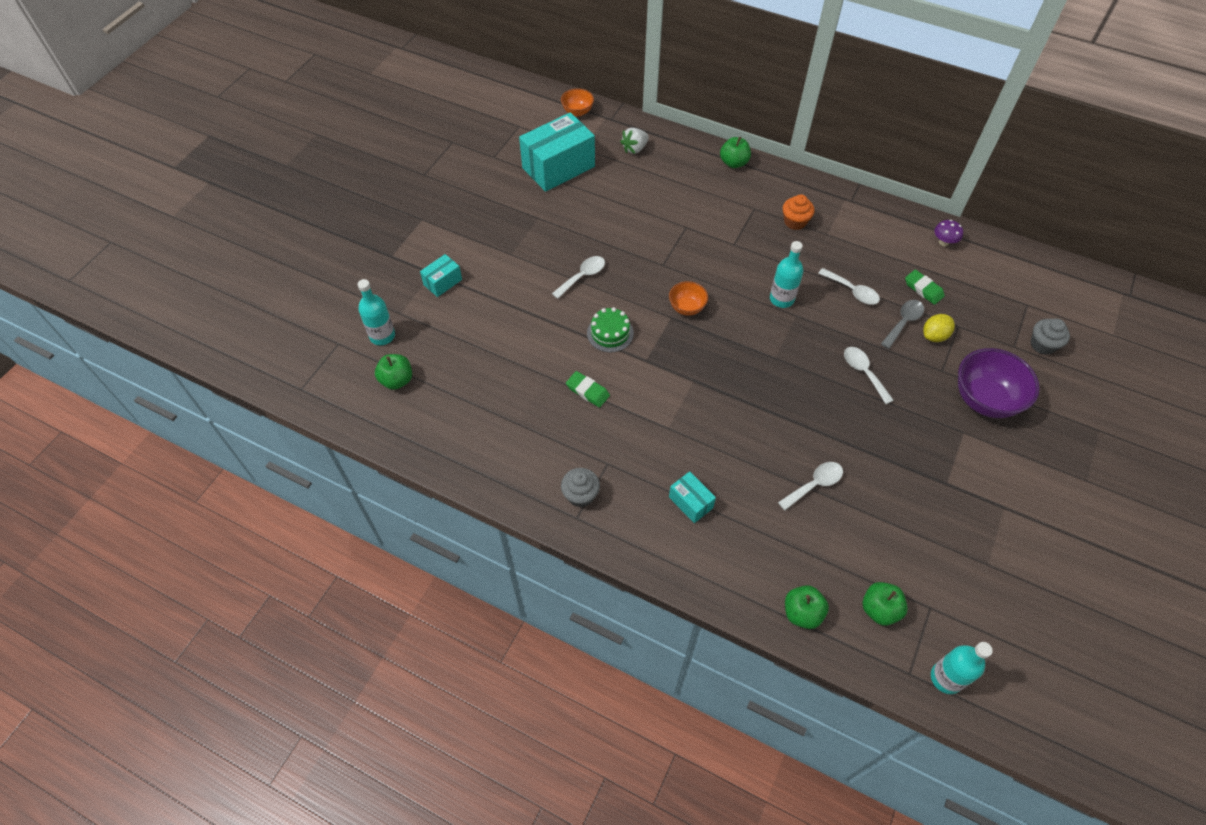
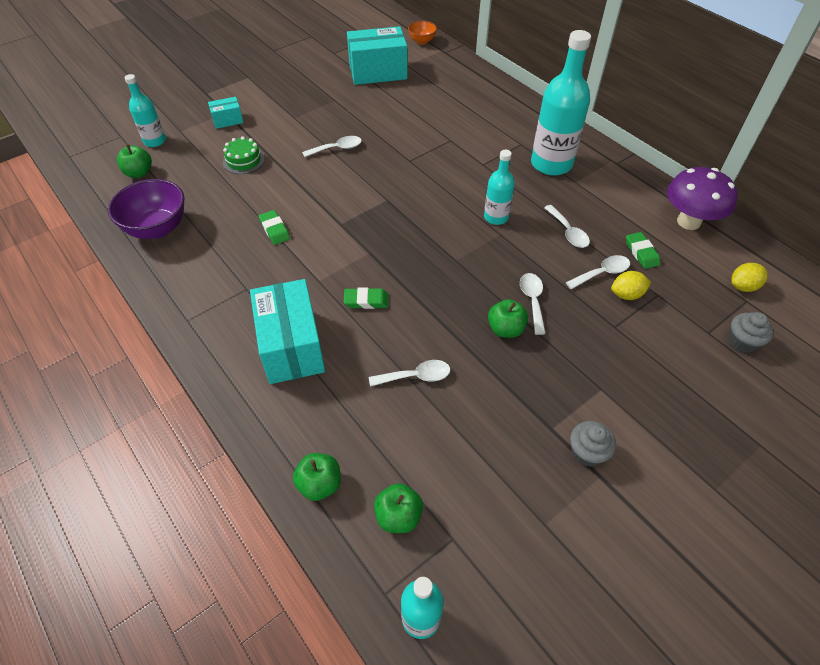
camera: 25 degrees right, 5 degrees down
grey cupcake [561,468,600,507] -> grey cupcake moved to [570,421,616,467]
green cake [587,307,634,352] -> green cake moved to [223,136,265,174]
white strawberry [620,128,649,154] -> none
orange bowl [669,281,708,316] -> none
turquoise box [669,471,716,523] -> turquoise box [250,279,325,384], size x2.07
green apple [720,137,751,168] -> green apple moved to [488,299,528,338]
orange cupcake [783,195,815,230] -> turquoise bottle [531,30,591,176]
grey spoon [881,300,924,349] -> white spoon [566,255,630,289]
purple mushroom [934,220,963,246] -> purple mushroom [667,167,738,230], size x2.22
purple bowl [958,348,1040,418] -> purple bowl moved to [108,179,185,239]
none -> green eraser [344,288,388,309]
none -> yellow lemon [731,263,768,292]

